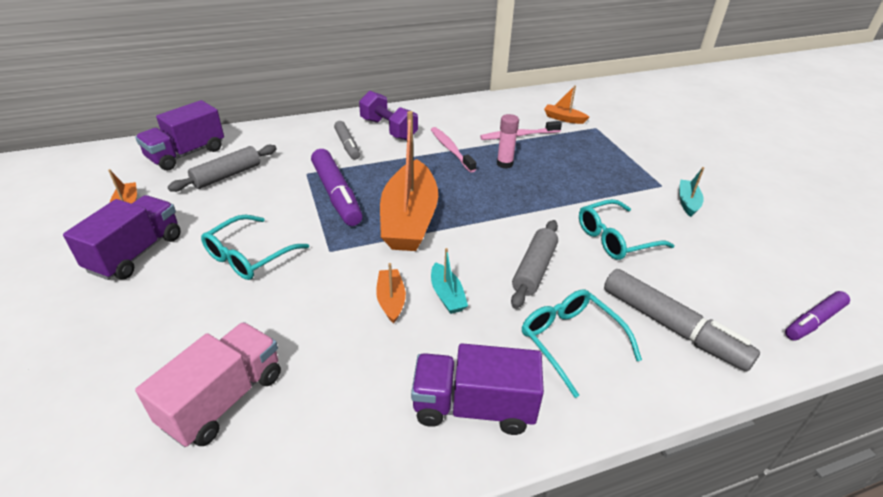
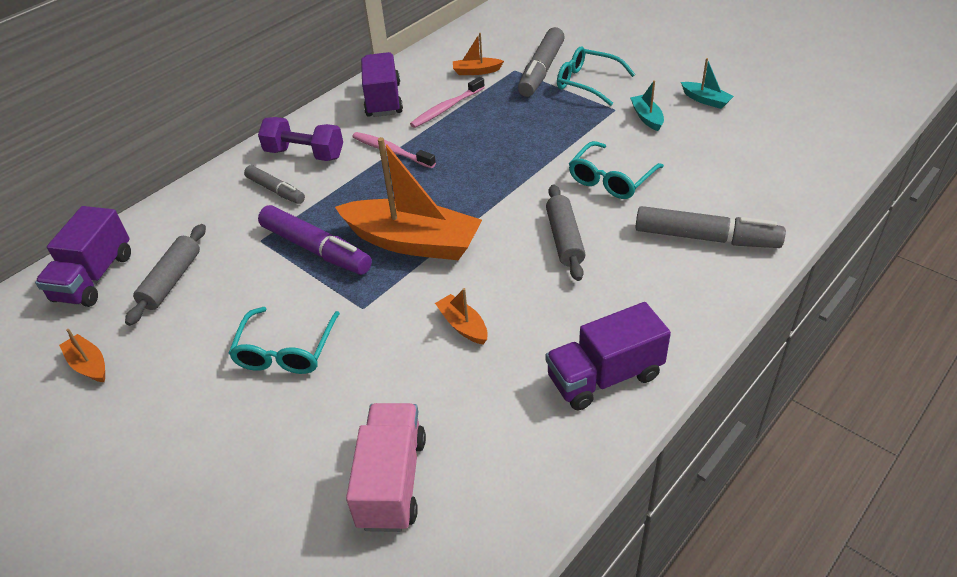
camera: 25 degrees left, 5 degrees up
purple truck [63,195,181,280] -> purple truck moved to [361,52,403,117]
orange boat [380,111,438,251] -> orange boat turned 45 degrees counterclockwise [335,137,482,260]
turquoise boat [431,248,468,314] -> turquoise boat moved to [681,58,734,109]
pink glue stick [497,114,519,169] -> none
turquoise glasses [522,289,642,398] -> turquoise glasses moved to [557,46,635,106]
purple marker [785,291,850,341] -> none
none -> grey marker [518,27,565,97]

